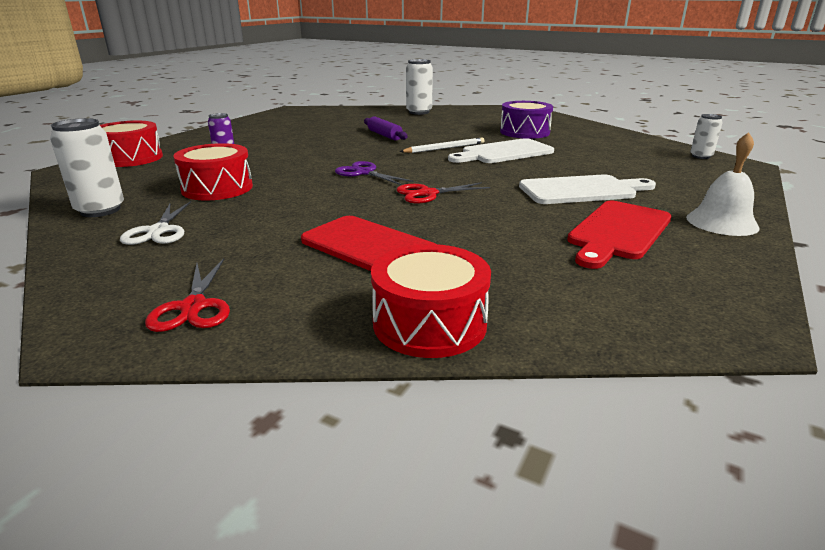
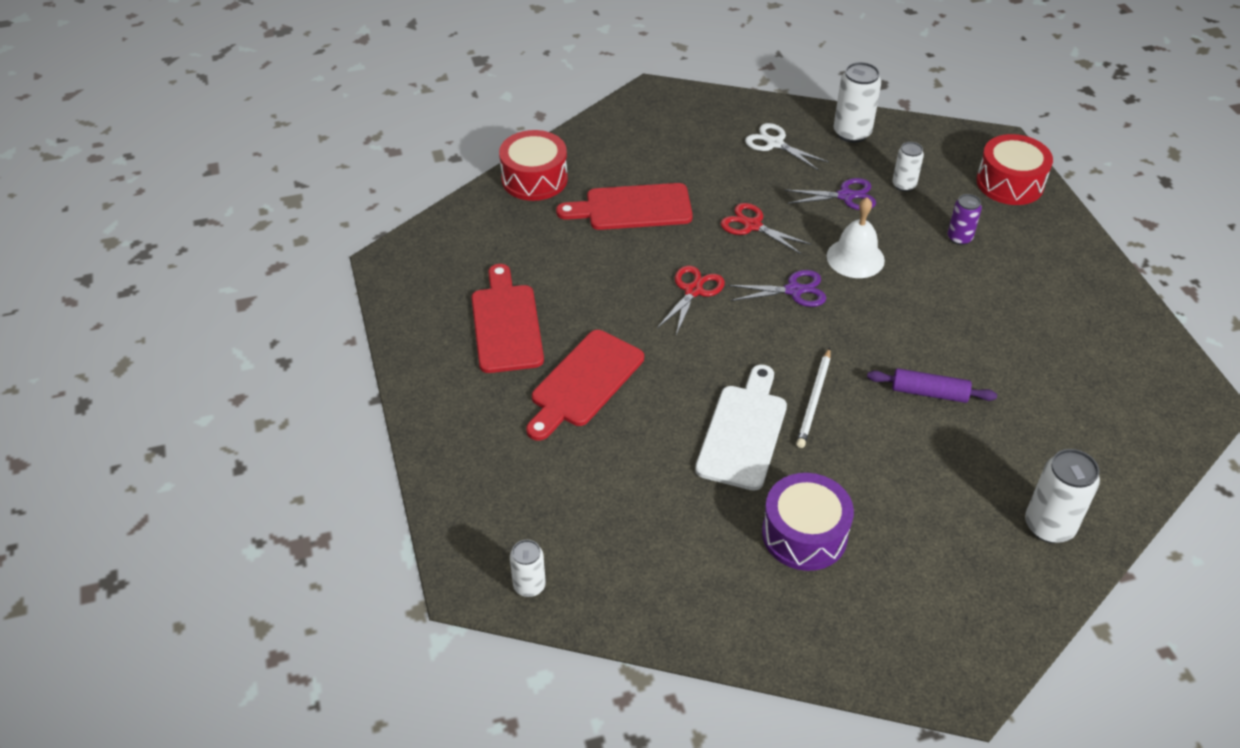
camera: 135 degrees right, 20 degrees up
red scissors [145,259,230,332] -> red scissors moved to [721,203,812,255]
red drum [173,143,253,200] -> purple scissors [784,178,876,210]
white cutting board [519,175,656,204] -> red cutting board [526,330,644,441]
white bell [686,132,760,236] -> white bell moved to [827,197,885,278]
none -> white can [892,142,924,192]

